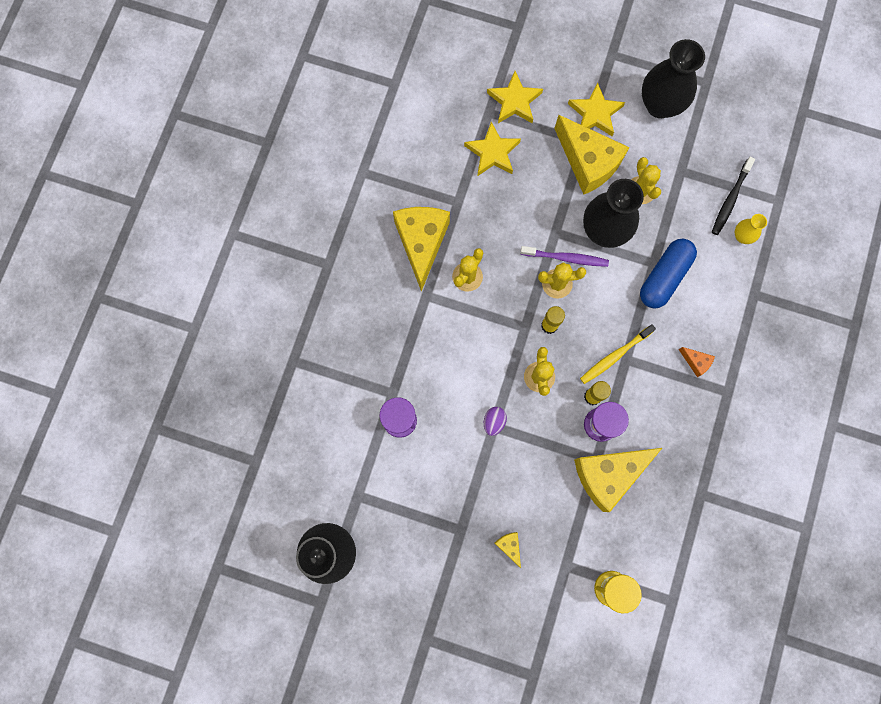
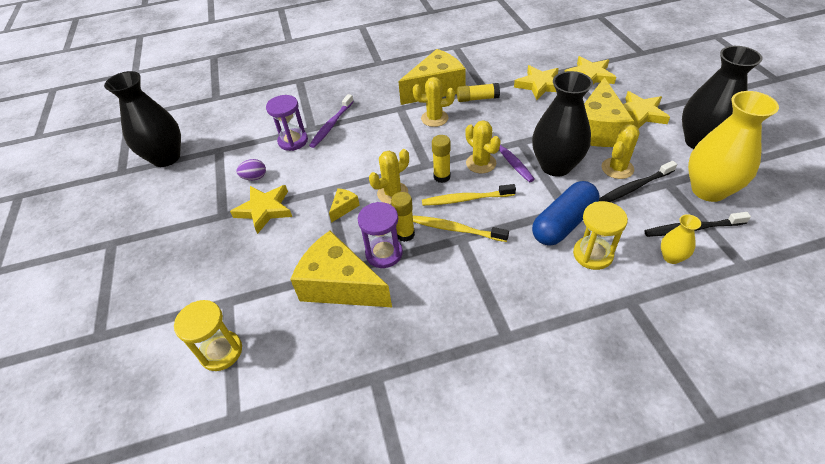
camera: 60 degrees right, 30 degrees down
purple egg [484,407,507,436] -> purple egg moved to [236,159,266,180]
yellow cheese [495,532,521,568] -> yellow cheese moved to [329,188,360,223]
blue capsule [640,239,697,308] -> blue capsule turned 45 degrees counterclockwise [532,181,600,246]
orange cheese [679,347,715,377] -> none
none -> yellow star [230,185,292,234]
none -> purple toothbrush [309,94,354,148]
none -> yellow toothbrush [422,184,516,206]
none -> yellow glue stick [457,83,500,102]
none -> yellow hourglass [573,201,628,270]
none -> black toothbrush [599,161,677,202]
none -> yellow vase [688,91,779,202]

